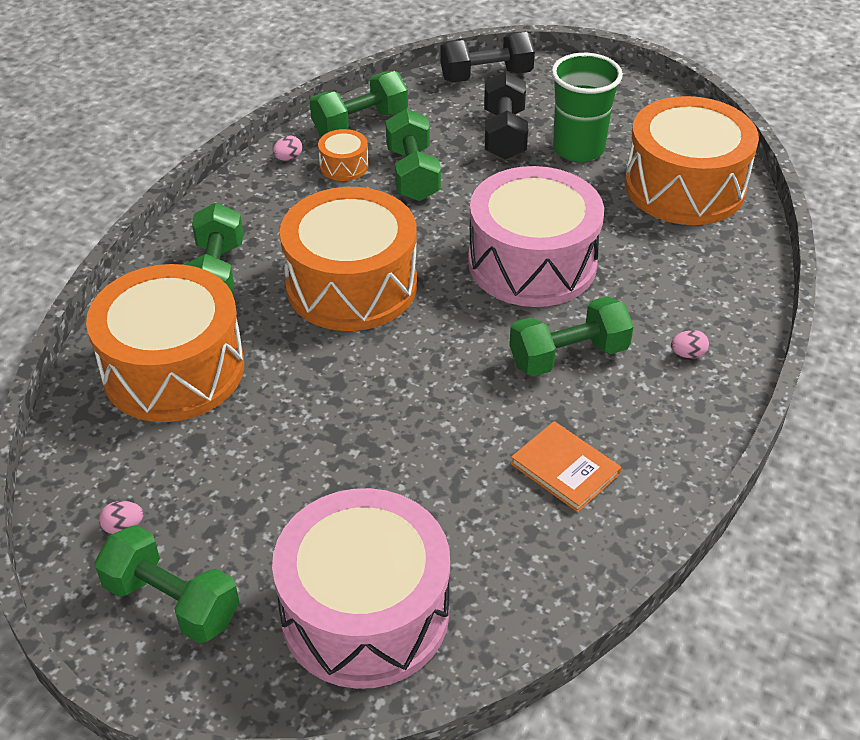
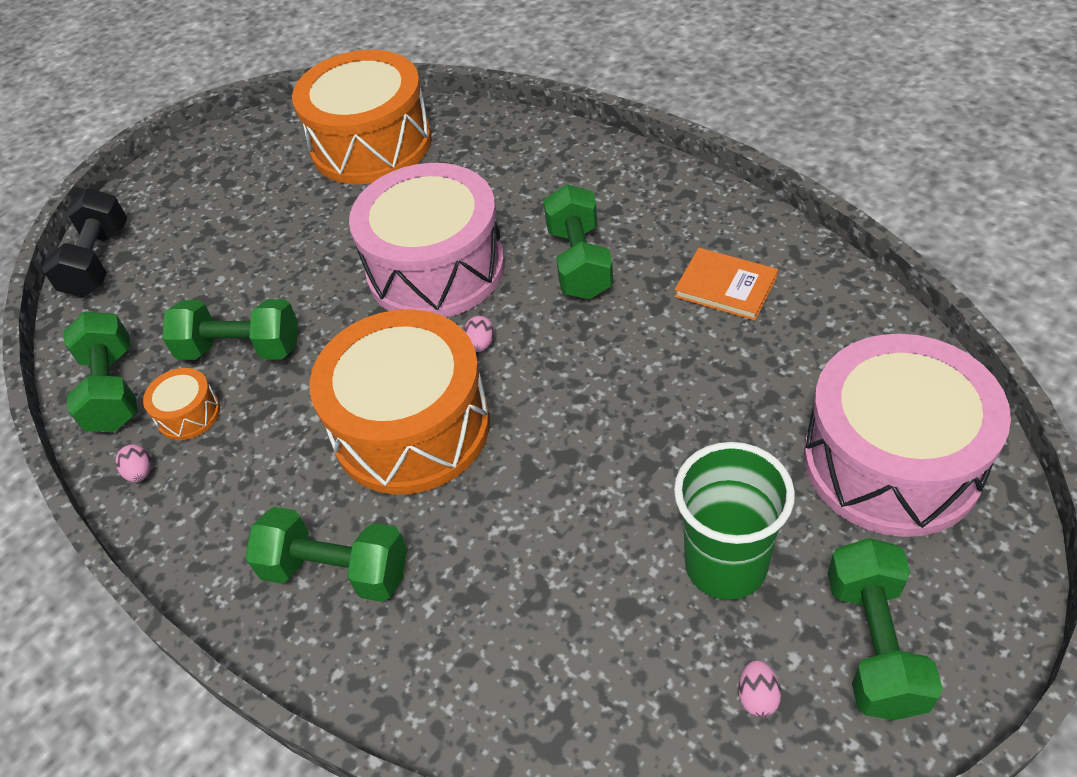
camera: 70 degrees left, 5 degrees up
orange drum [86,264,244,422] -> none
green dumbbell [94,525,240,643] -> green dumbbell turned 45 degrees counterclockwise [828,538,943,720]
black dumbbell [484,71,528,160] -> none
orange book [511,421,621,512] -> orange book turned 60 degrees clockwise [674,248,778,321]
green cup [551,53,623,162] -> green cup moved to [674,442,795,600]
pink egg [671,330,709,359] -> pink egg moved to [464,316,494,352]

